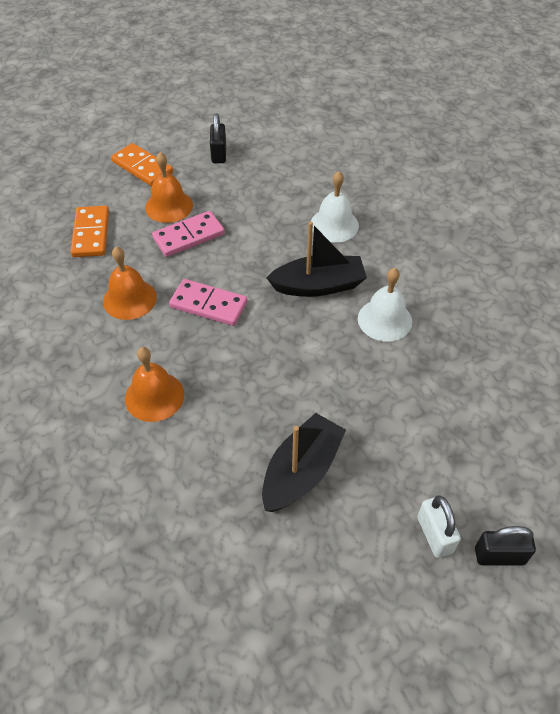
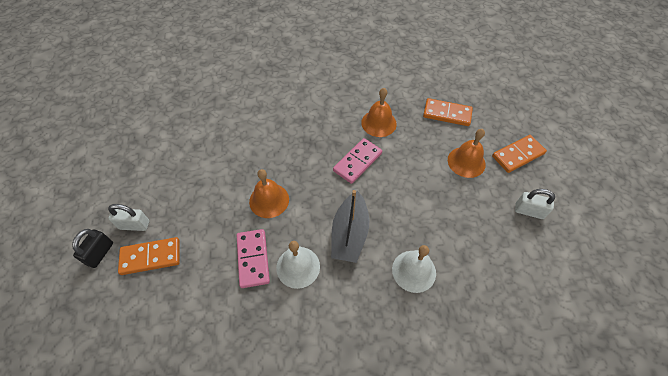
camera: 110 degrees right, 5 degrees up
orange bell [125,347,184,422] -> orange bell moved to [249,169,289,218]
pink domino [152,211,225,257] -> pink domino moved to [237,229,270,288]
black padlock [210,114,226,163] -> white padlock [515,189,555,219]
black boat [262,413,346,512] -> none
none -> orange domino [118,237,180,275]

